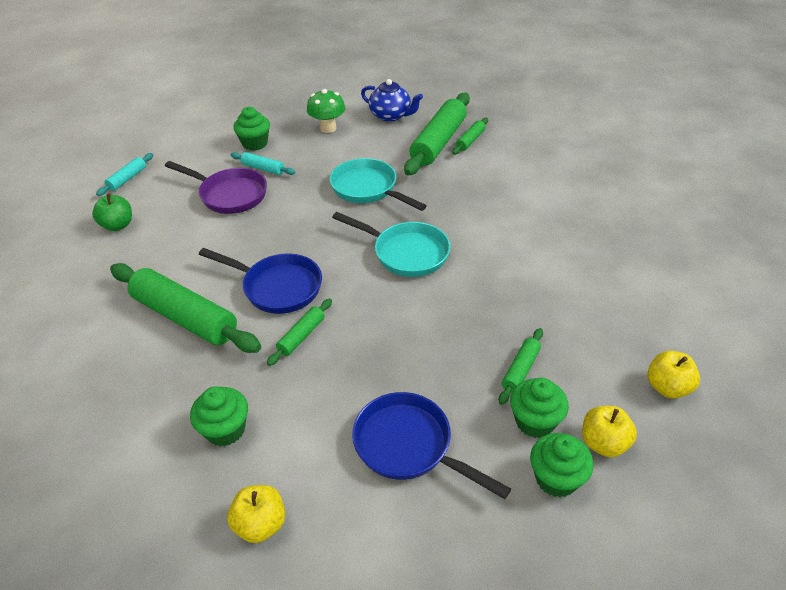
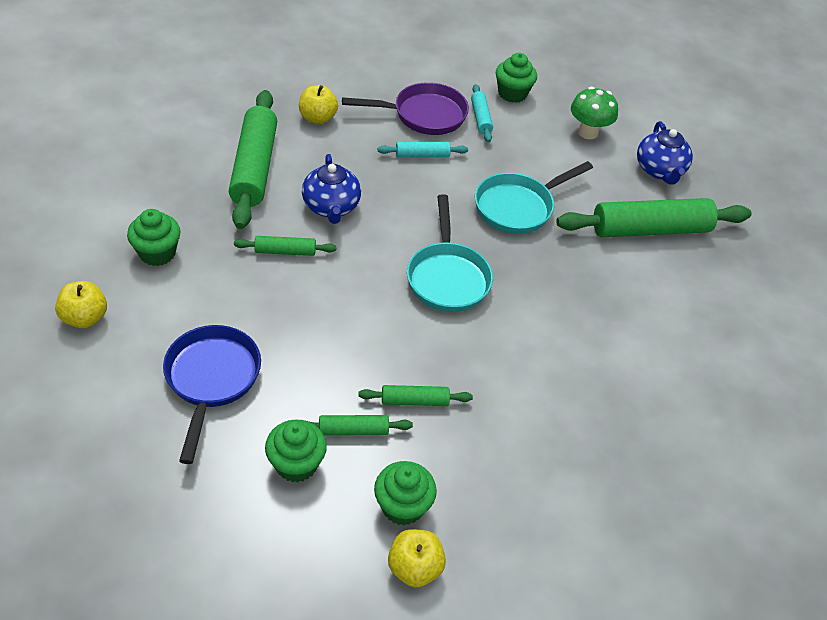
camera: 50 degrees right, 5 degrees up
green apple [92,194,132,231] -> none
turquoise rolling pin [96,153,153,196] -> turquoise rolling pin moved to [378,142,468,157]
purple pan [165,161,267,214] -> purple pan turned 90 degrees counterclockwise [342,82,469,135]
blue pan [199,248,322,314] -> blue teapot [302,154,361,224]
turquoise pan [330,158,427,211] -> turquoise pan turned 135 degrees counterclockwise [475,161,593,234]
green rolling pin [452,118,488,155] -> green rolling pin moved to [358,385,473,406]
green cupcake [530,433,593,497] -> green cupcake moved to [374,461,437,525]
yellow apple [582,406,637,457] -> yellow apple moved to [299,85,338,124]

